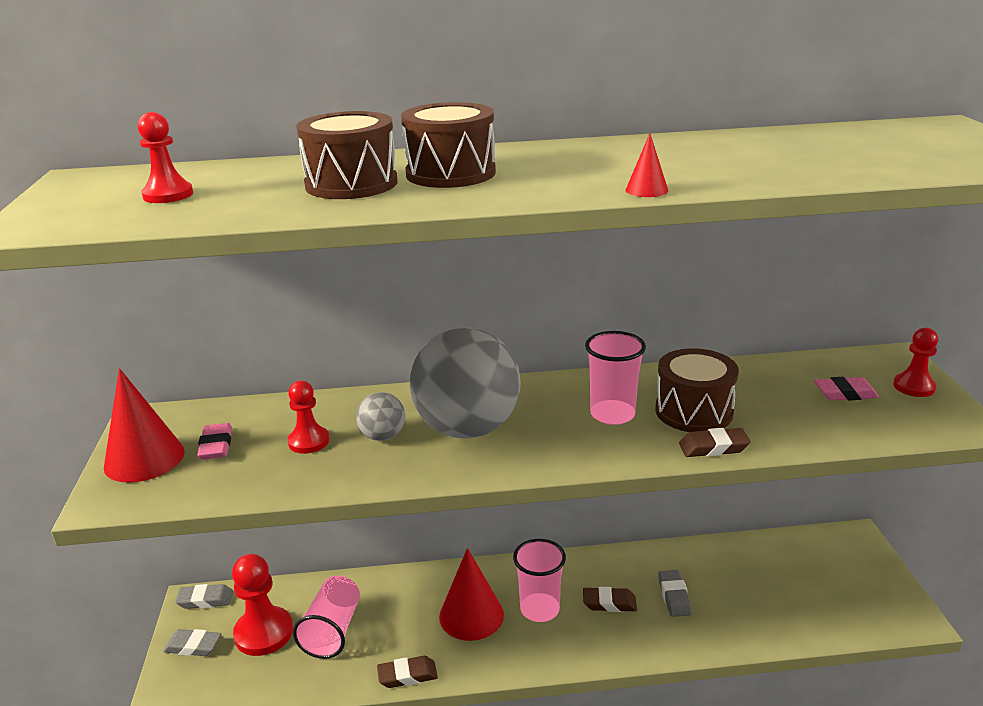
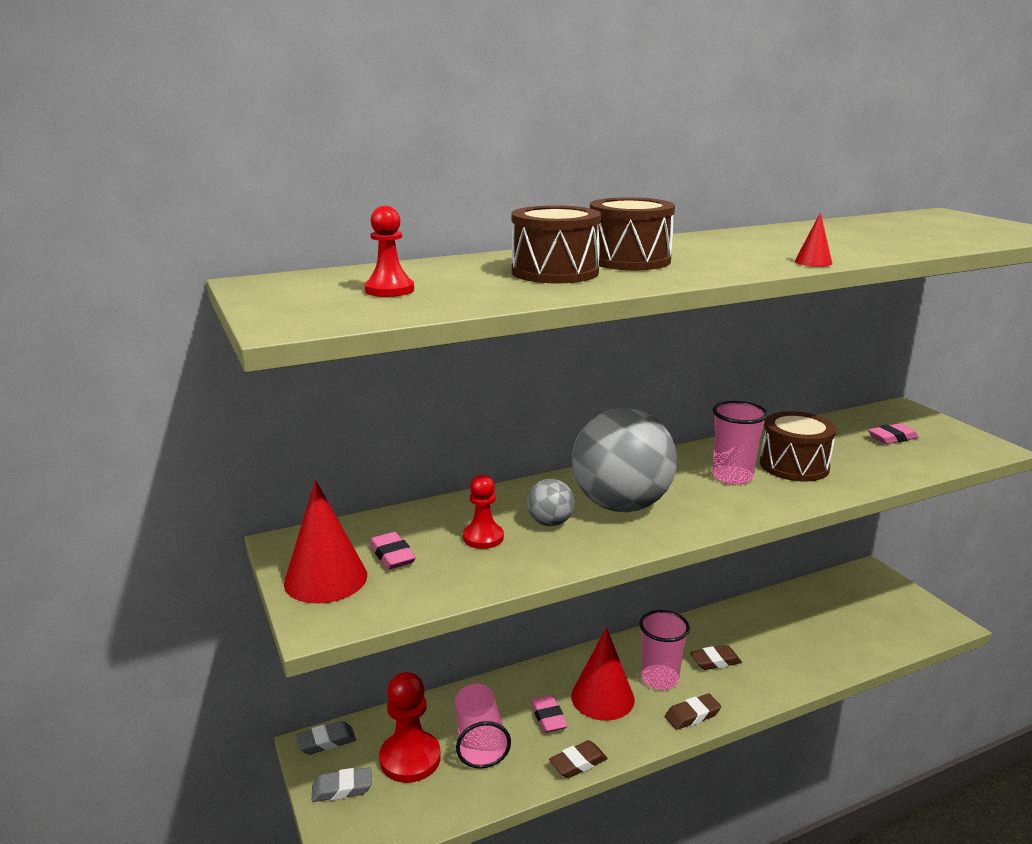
camera: 20 degrees left, 5 degrees down
grey eraser [658,570,692,617] -> none
brown eraser [679,428,751,457] -> brown eraser moved to [665,694,721,730]
red pawn [893,328,938,397] -> none
none -> pink eraser [531,695,568,733]

